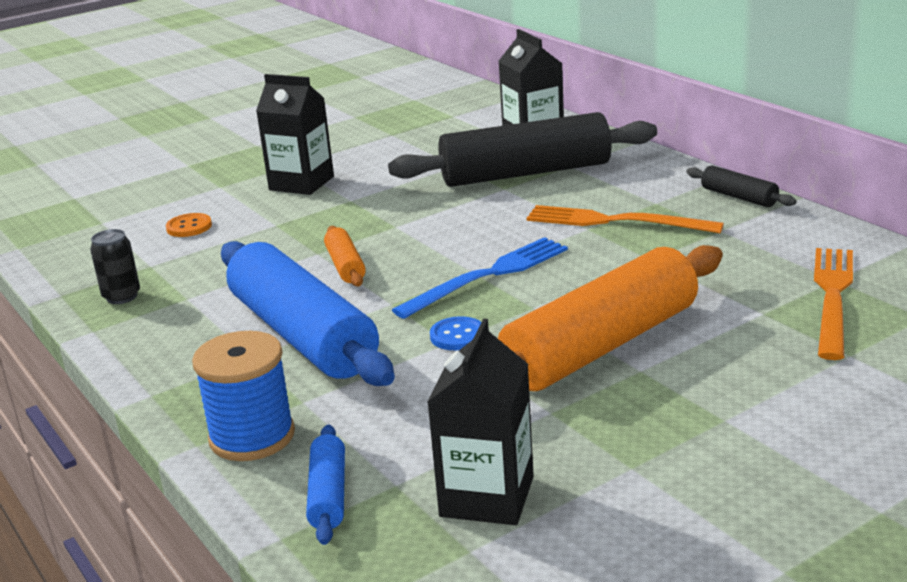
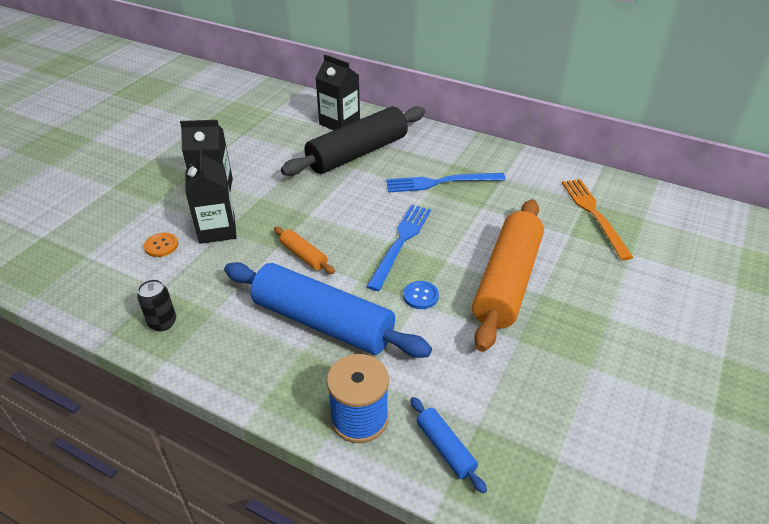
camera: 30 degrees left, 15 degrees up
black carton [427,319,534,525] -> black carton moved to [186,149,237,244]
orange fork [527,205,724,233] -> blue fork [386,173,506,192]
black rolling pin [687,165,796,207] -> none

